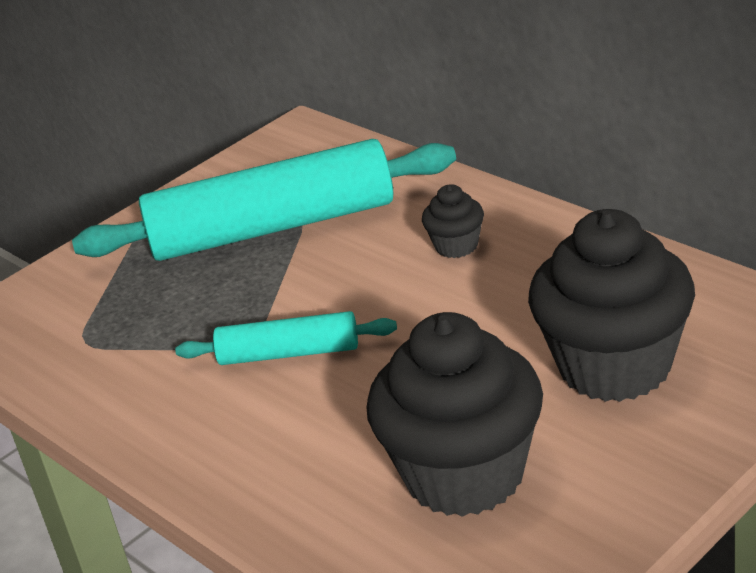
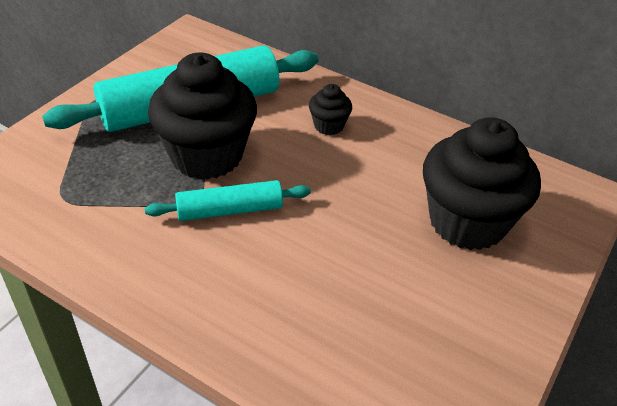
camera: 20 degrees left, 10 degrees up
black cupcake [366,312,543,517] -> black cupcake moved to [148,53,257,180]

